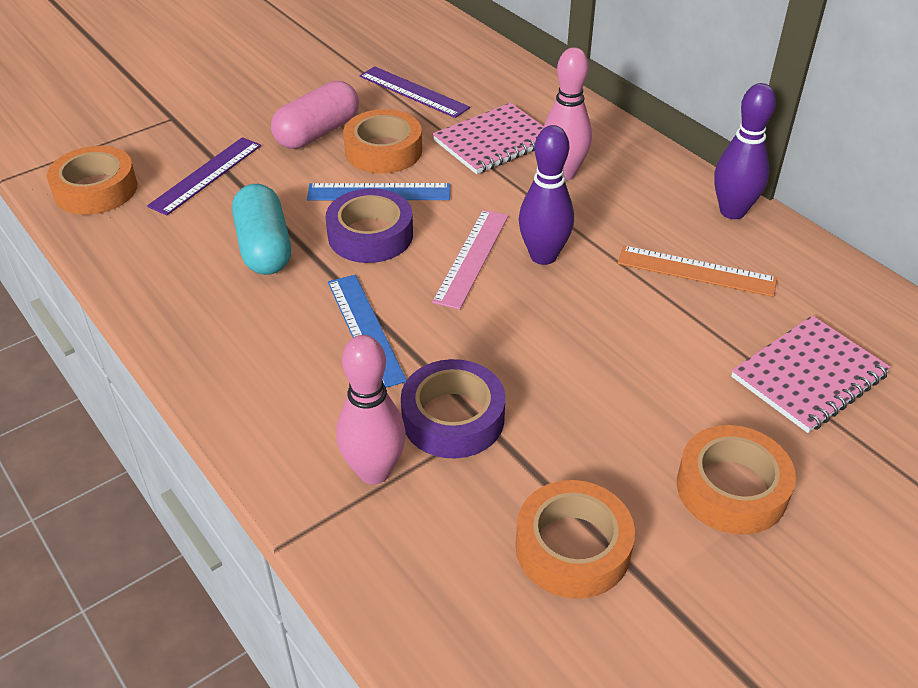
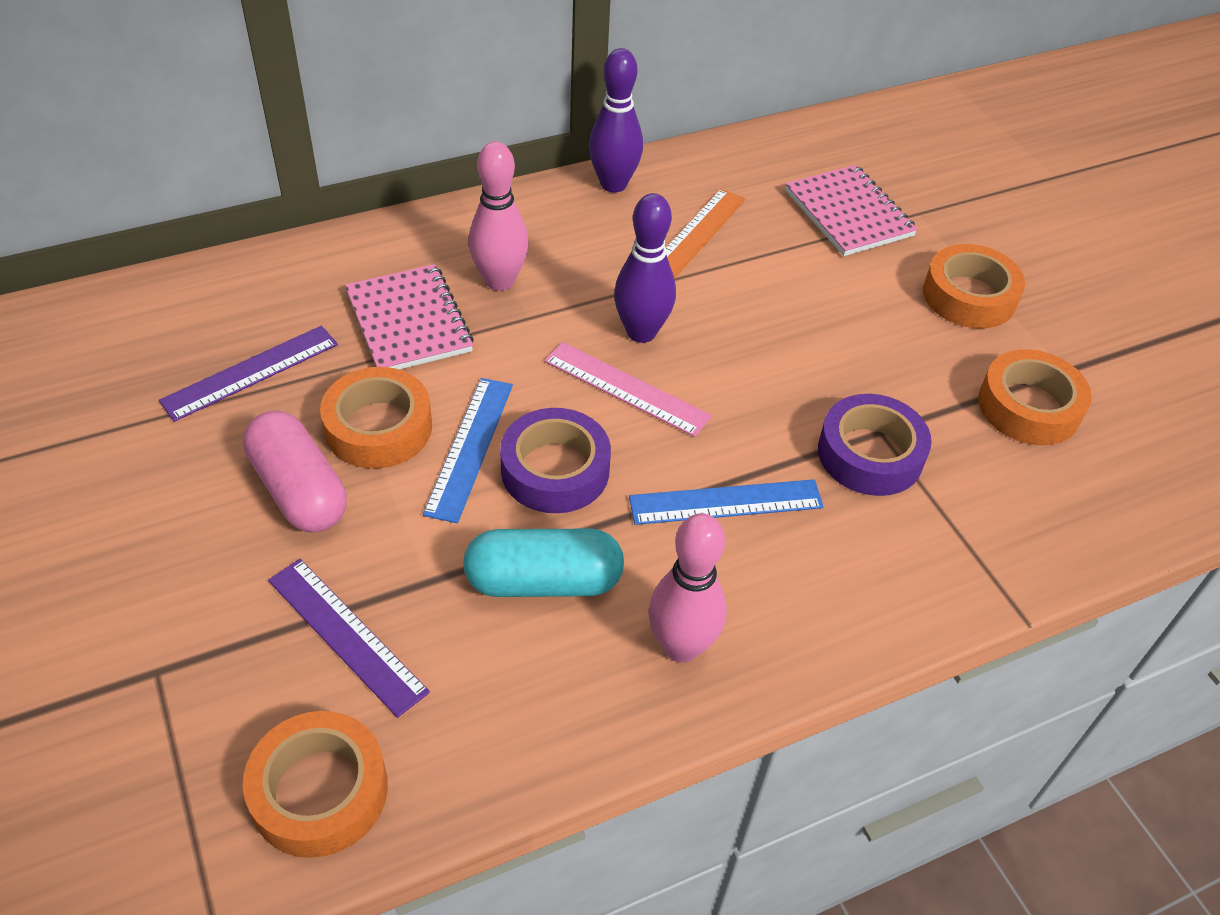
camera: 80 degrees left, 5 degrees up
pink bowling pin [337,335,406,484] -> pink bowling pin moved to [649,513,727,662]

